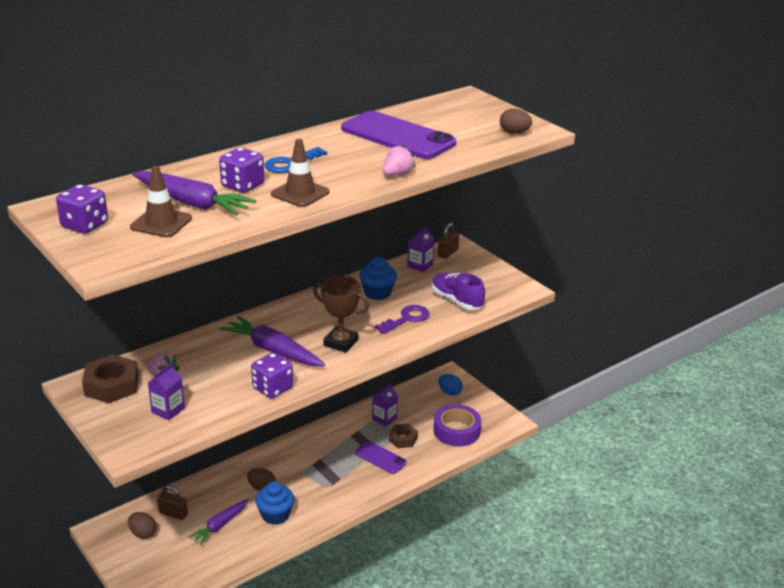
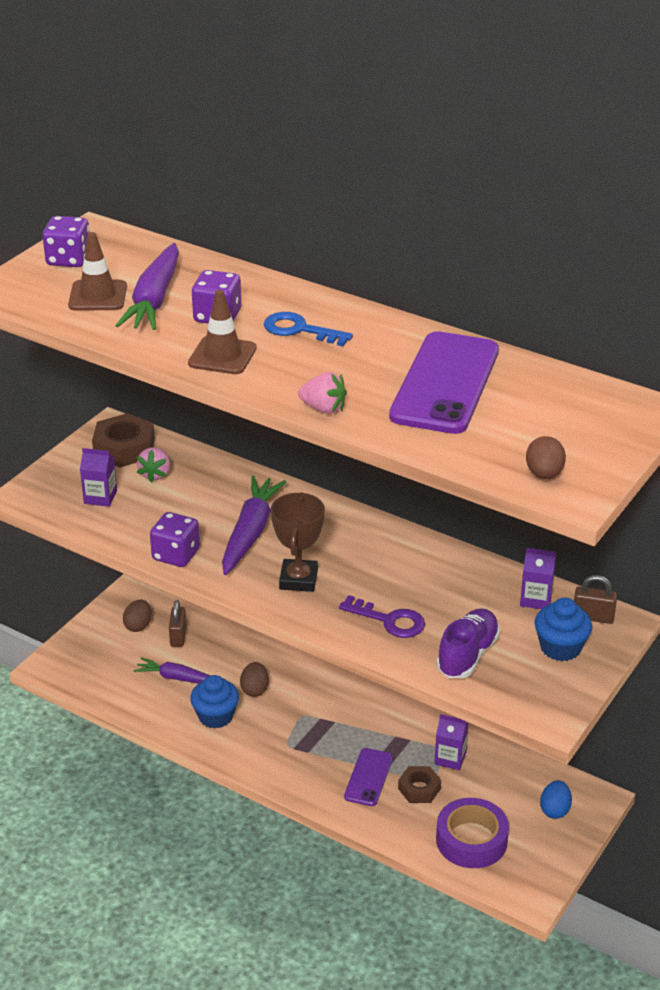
camera: 70 degrees right, 5 degrees up
blue cupcake [359,257,397,300] -> blue cupcake moved to [535,598,592,661]

